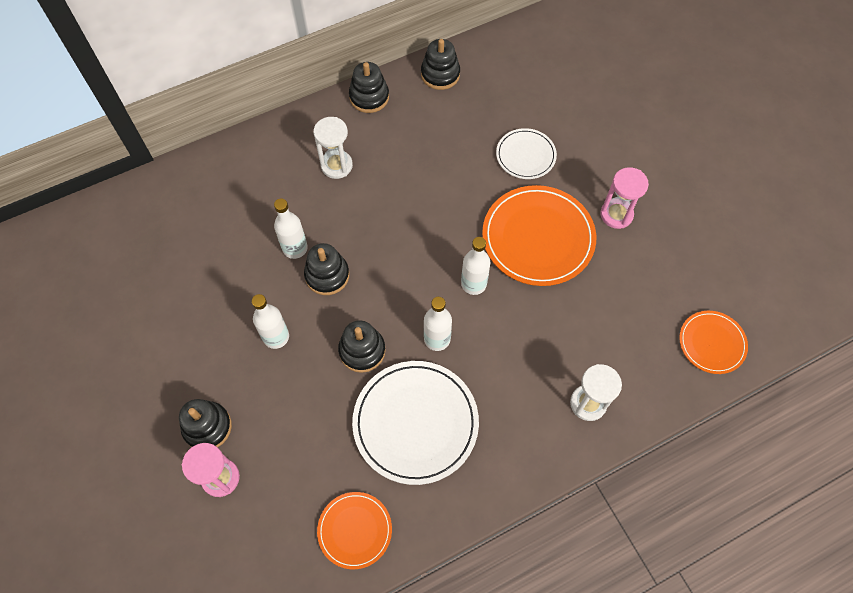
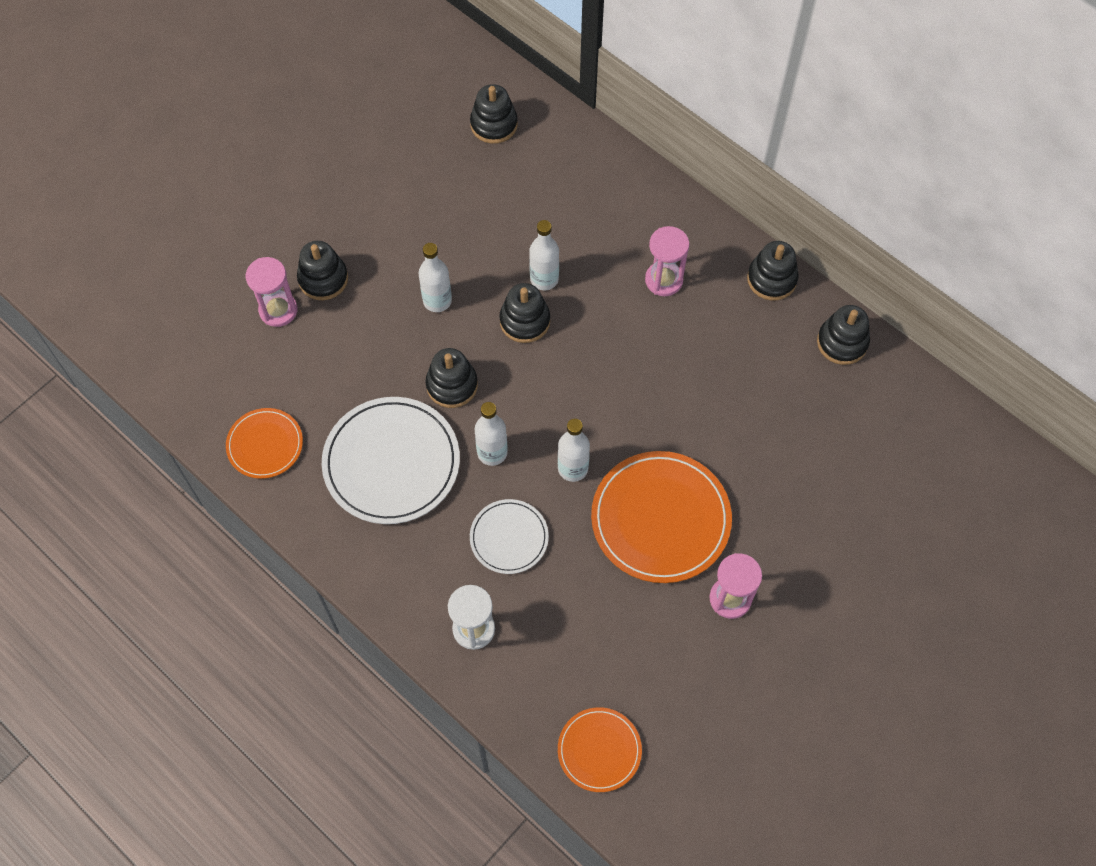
camera: 70 degrees right, 0 degrees up
white hourglass [313,117,353,179] -> pink hourglass [645,226,689,296]
white plate [496,128,557,179] -> white plate moved to [470,499,549,574]
none -> black stacking toy [470,84,518,144]

